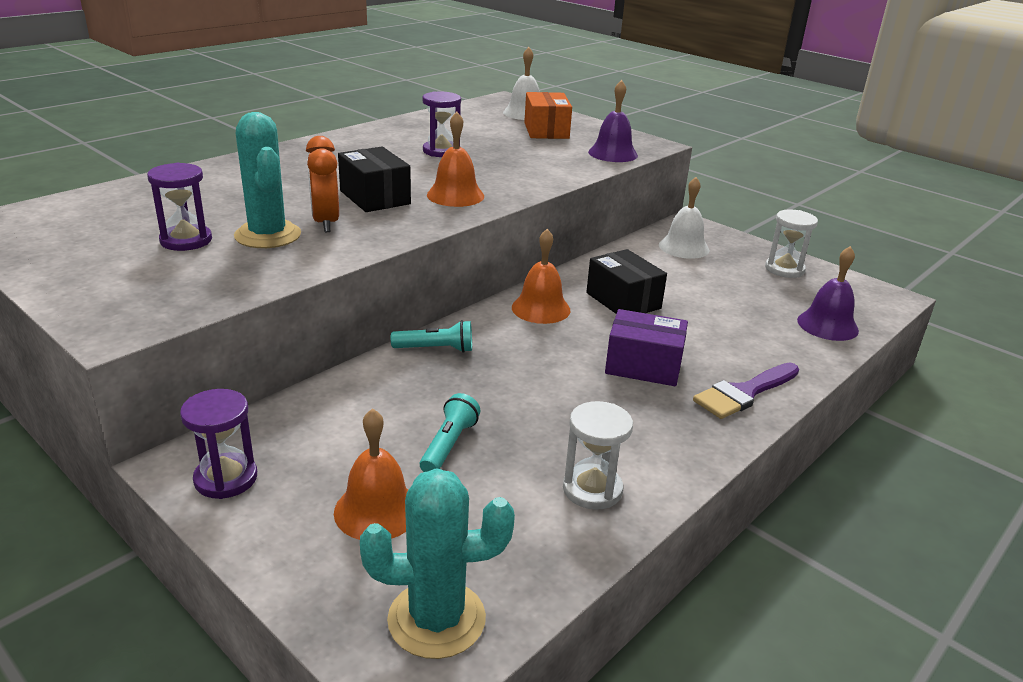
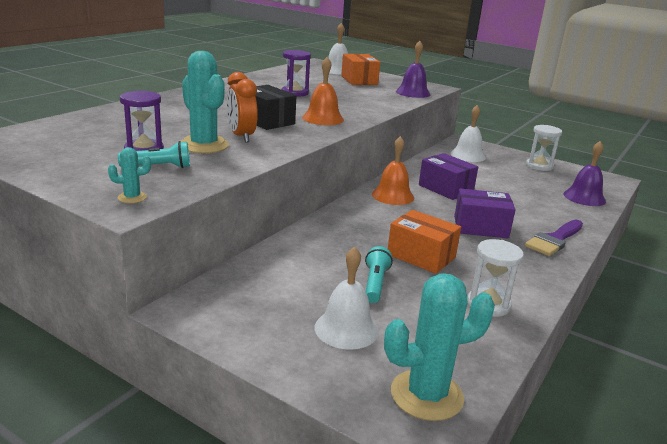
camera: 10 degrees left, 5 degrees down
purple hourglass [180,389,257,499] -> none
orange bell [334,408,408,540] -> white bell [315,246,379,350]
turquoise flashlight [391,320,472,353] -> turquoise flashlight moved to [118,141,190,168]
black box [586,249,667,314] -> purple box [419,153,478,200]
none -> turquoise cactus [108,147,151,203]
none -> orange box [388,210,461,274]

